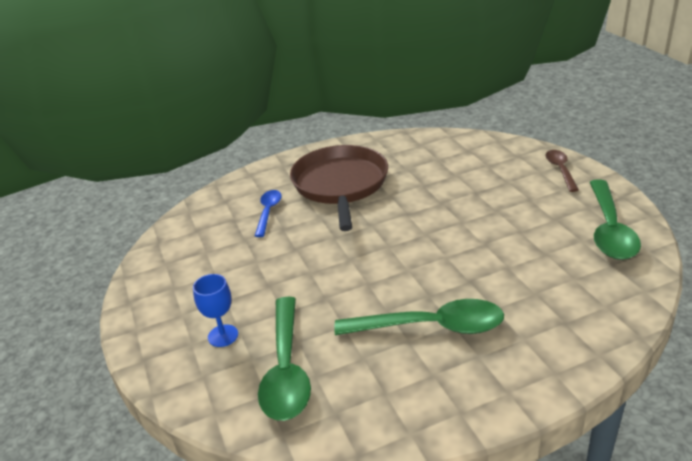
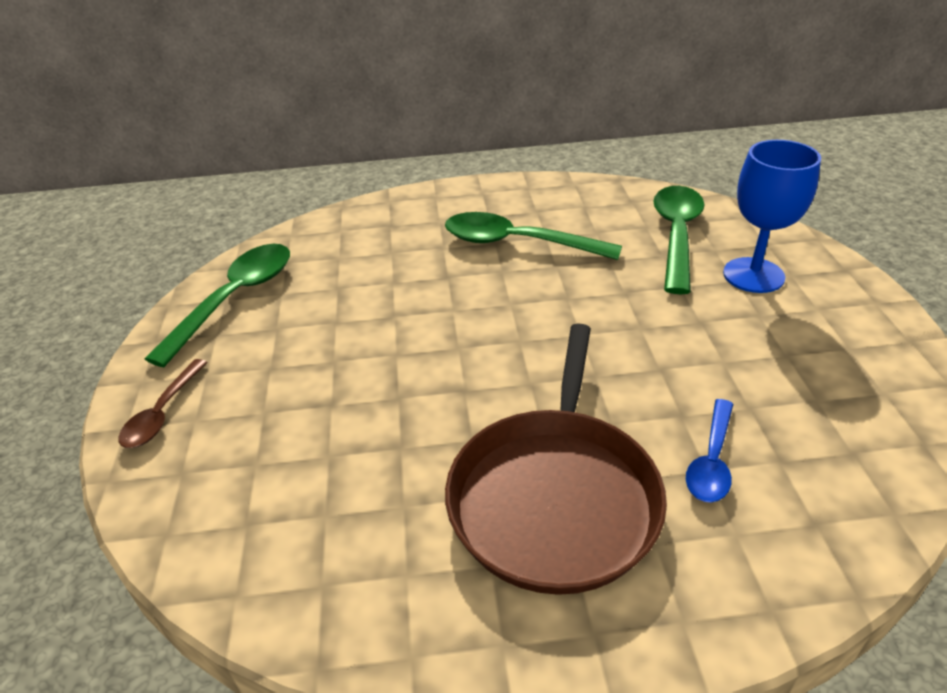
camera: 165 degrees left, 5 degrees up
blue goblet [193,274,238,347] -> blue goblet [723,140,821,293], size x1.63

